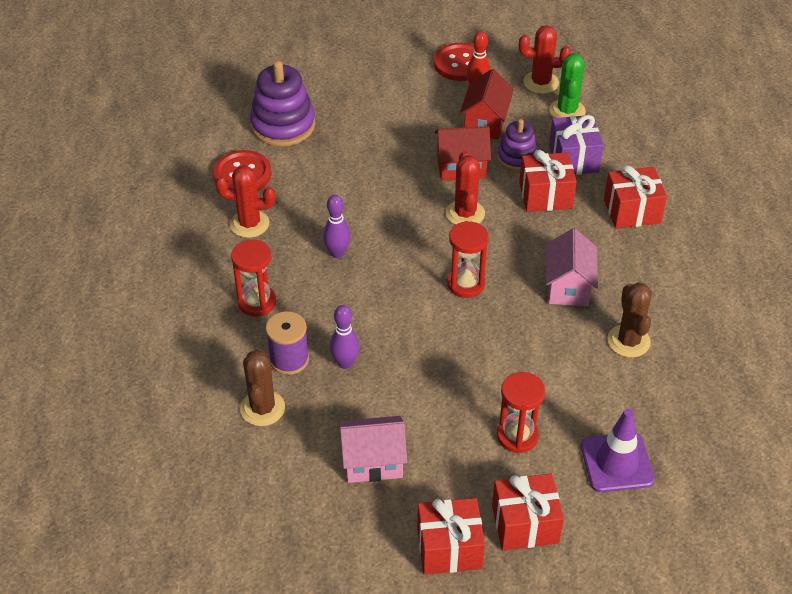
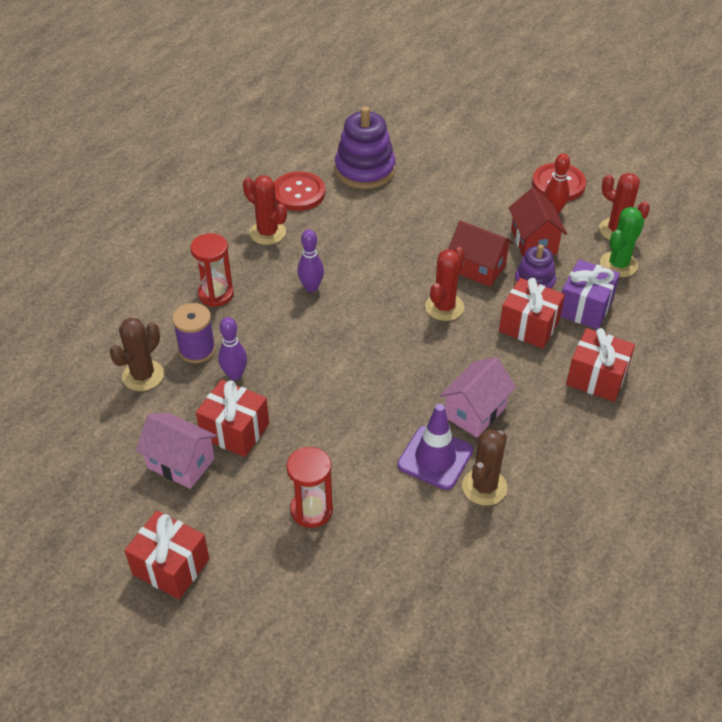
camera: 35 degrees right, 0 degrees up
red hourglass [447,221,489,298] -> none
red house [460,69,514,140] -> red house turned 60 degrees counterclockwise [509,187,567,257]
red gift [492,474,564,551] -> red gift moved to [196,379,269,457]
purple traffic cone [581,409,655,492] -> purple traffic cone moved to [397,404,473,490]

